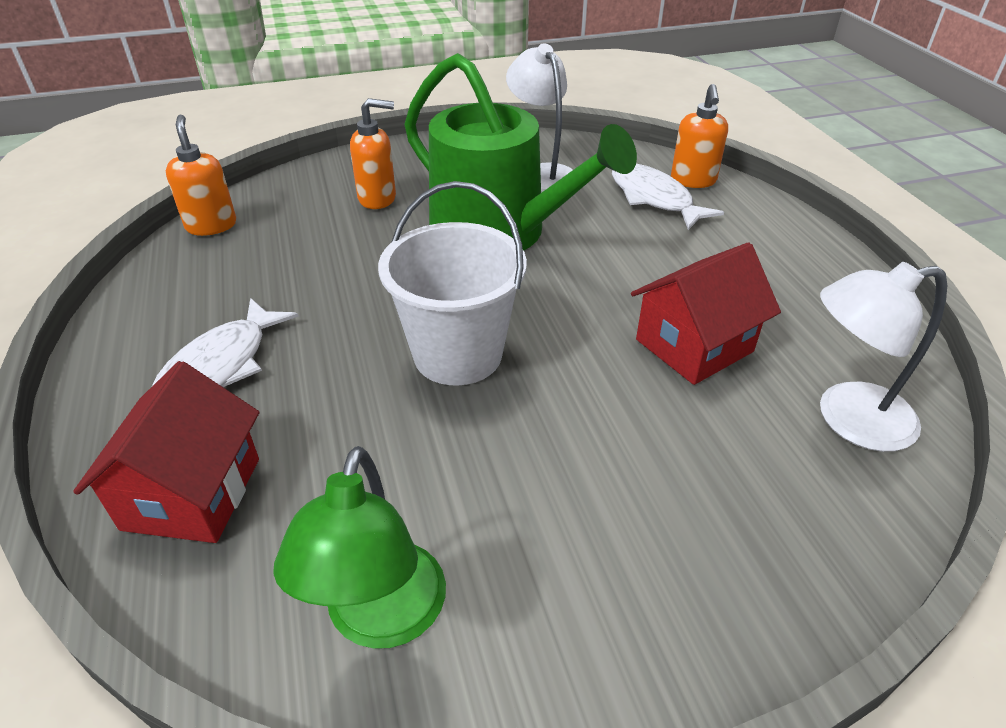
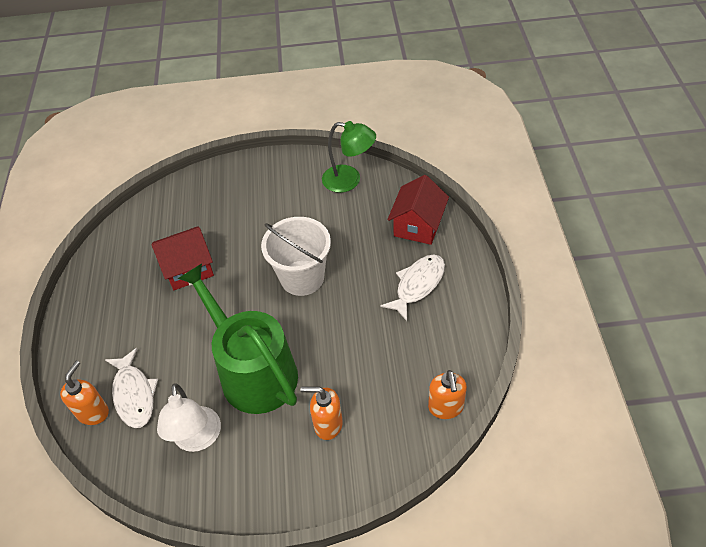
camera: 165 degrees left, 10 degrees up
green lamp [273,446,446,649] -> green lamp turned 90 degrees clockwise [322,121,376,193]
white lamp [820,262,947,452] -> none

